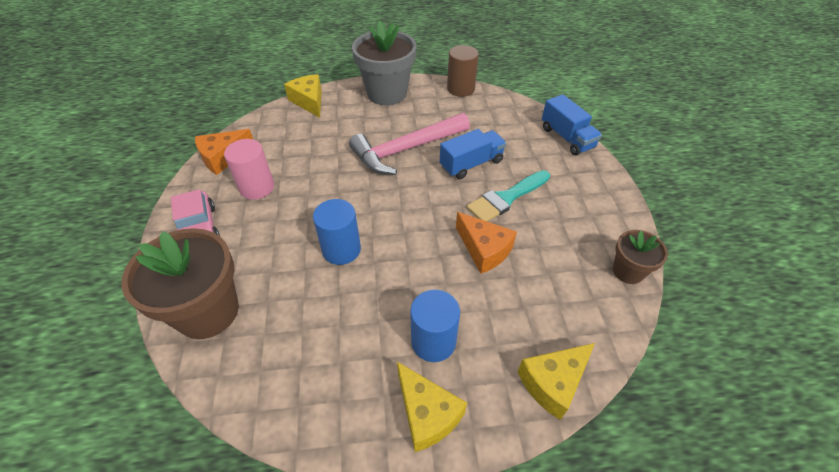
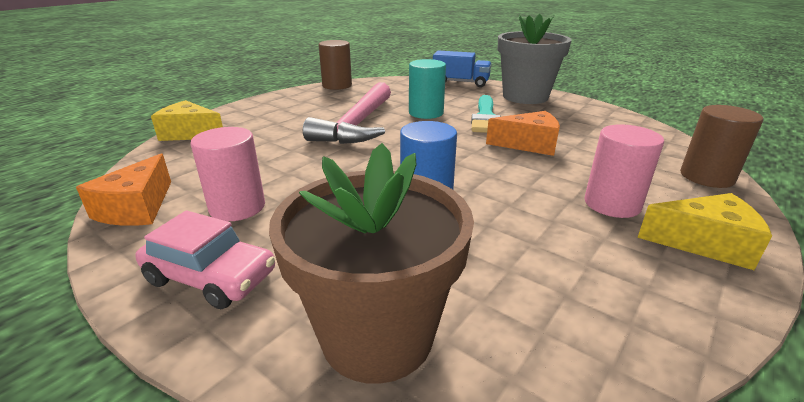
camera: 45 degrees left, 20 degrees down
grey flower pot [352,20,417,105] -> grey flower pot moved to [498,14,572,104]
blue cylinder [410,290,460,362] -> pink cylinder [584,124,664,218]
blue truck [440,129,506,179] -> turquoise cylinder [409,59,446,119]
yellow cheese [517,343,595,420] -> brown cylinder [680,105,763,188]
brown flower pot [613,230,668,284] -> none

